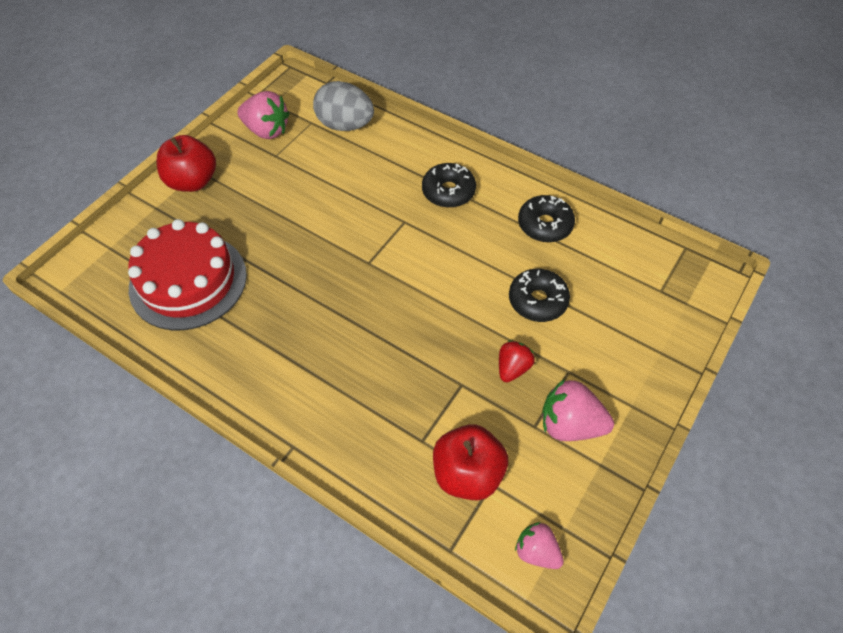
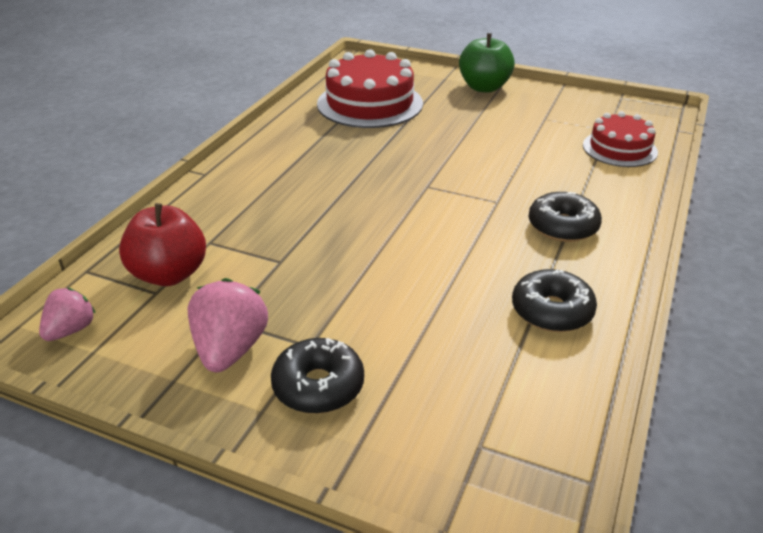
camera: 80 degrees right, 20 degrees down
red apple [156,135,216,192] -> green apple [459,33,515,92]
pink strawberry [237,91,290,139] -> none
grey egg [313,81,374,131] -> red cake [583,111,658,167]
red strawberry [499,340,535,382] -> none
black donut [509,269,570,322] -> black donut moved to [271,338,364,414]

